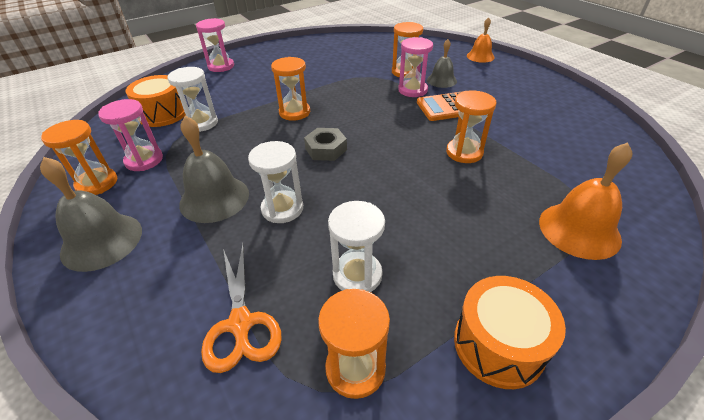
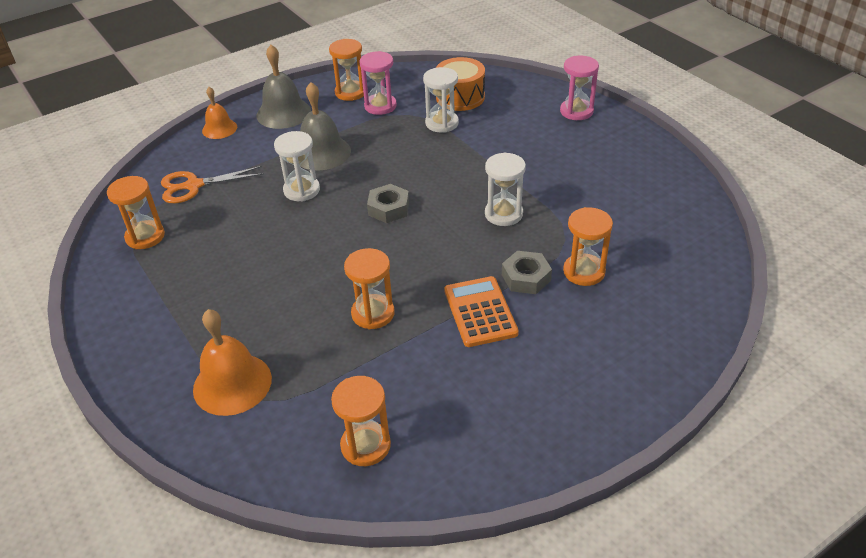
camera: 90 degrees right, 0 degrees up
orange hourglass [271,57,310,121] -> orange hourglass moved to [331,376,391,466]
white hourglass [328,201,385,292] -> white hourglass moved to [485,152,526,226]
pink hourglass [398,37,433,97] -> grey nut [502,251,552,294]
grey bell [427,39,457,88] -> none
orange drum [454,276,566,389] -> none
orange bell [467,17,494,63] -> orange bell moved to [202,87,237,139]

